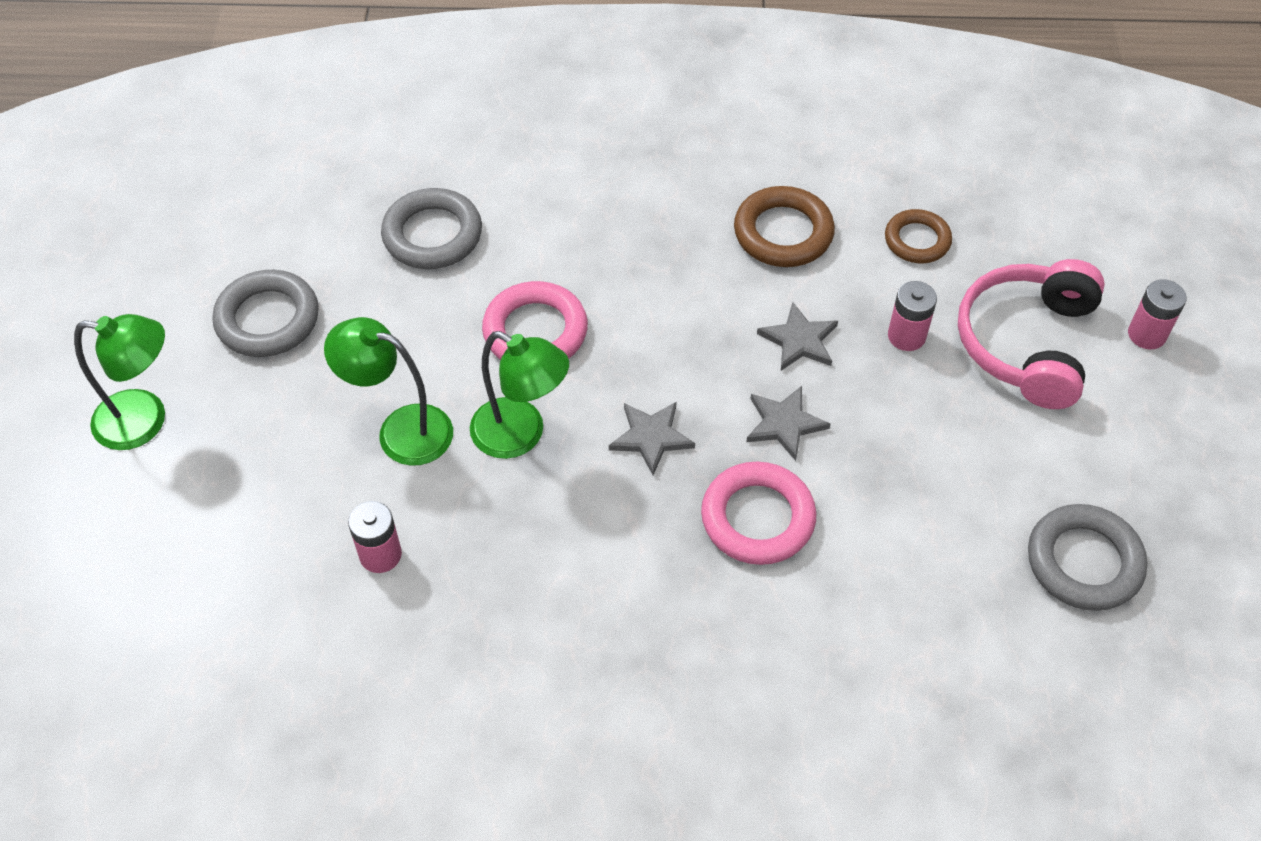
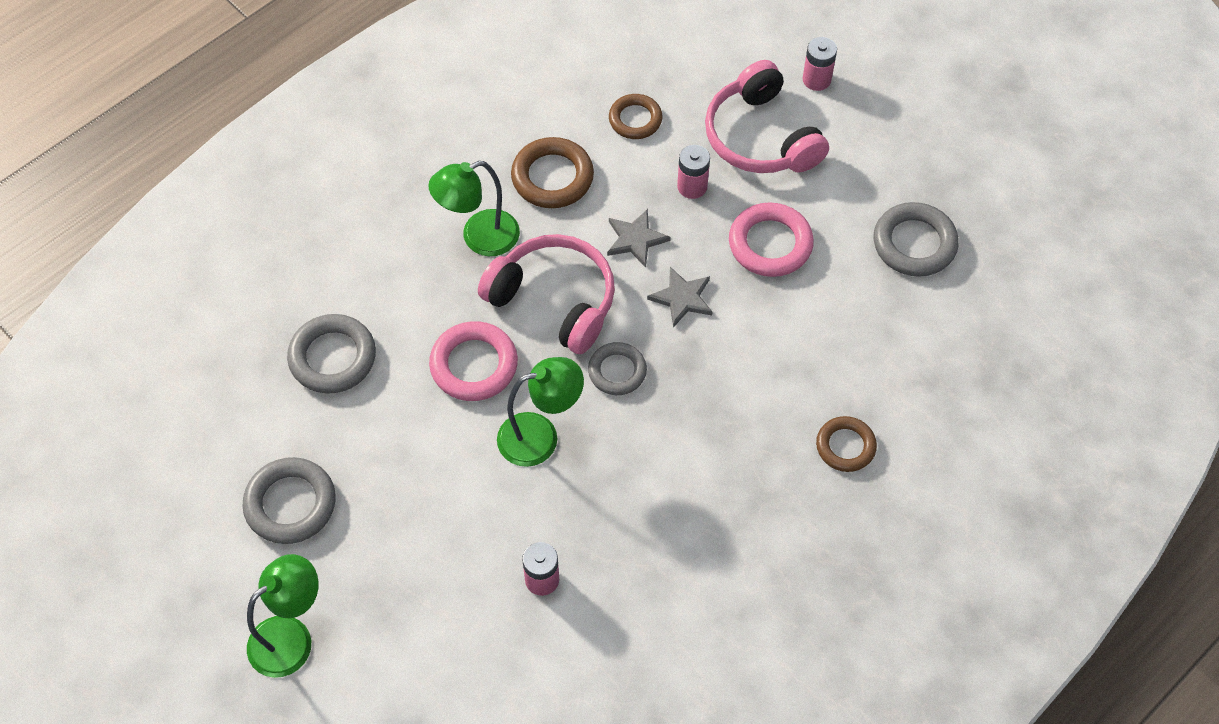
camera: 45 degrees left, 5 degrees up
green lamp [324,317,453,466] -> green lamp moved to [428,161,520,256]
grey star [609,402,695,475] -> grey ring [588,342,647,395]
pink ring [701,462,816,565] -> pink ring moved to [729,202,814,277]
none -> pink headphones [478,234,615,354]
none -> brown ring [816,416,877,472]

